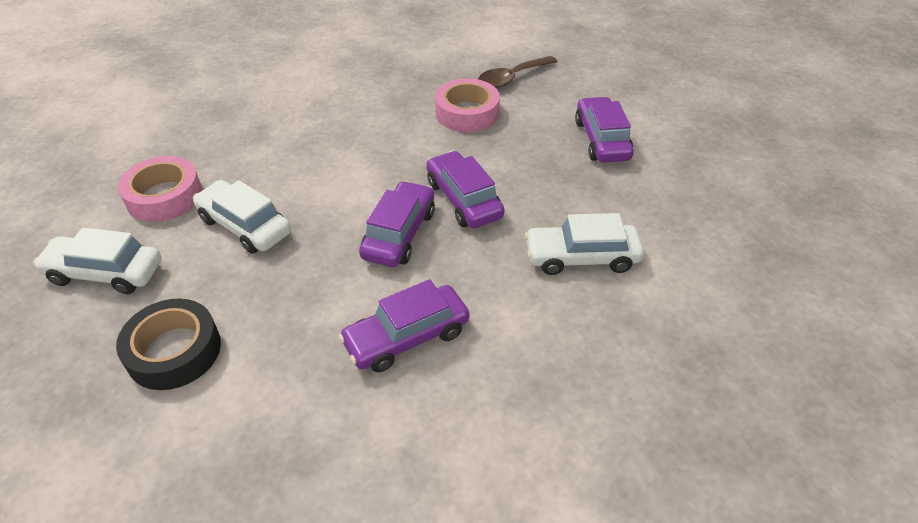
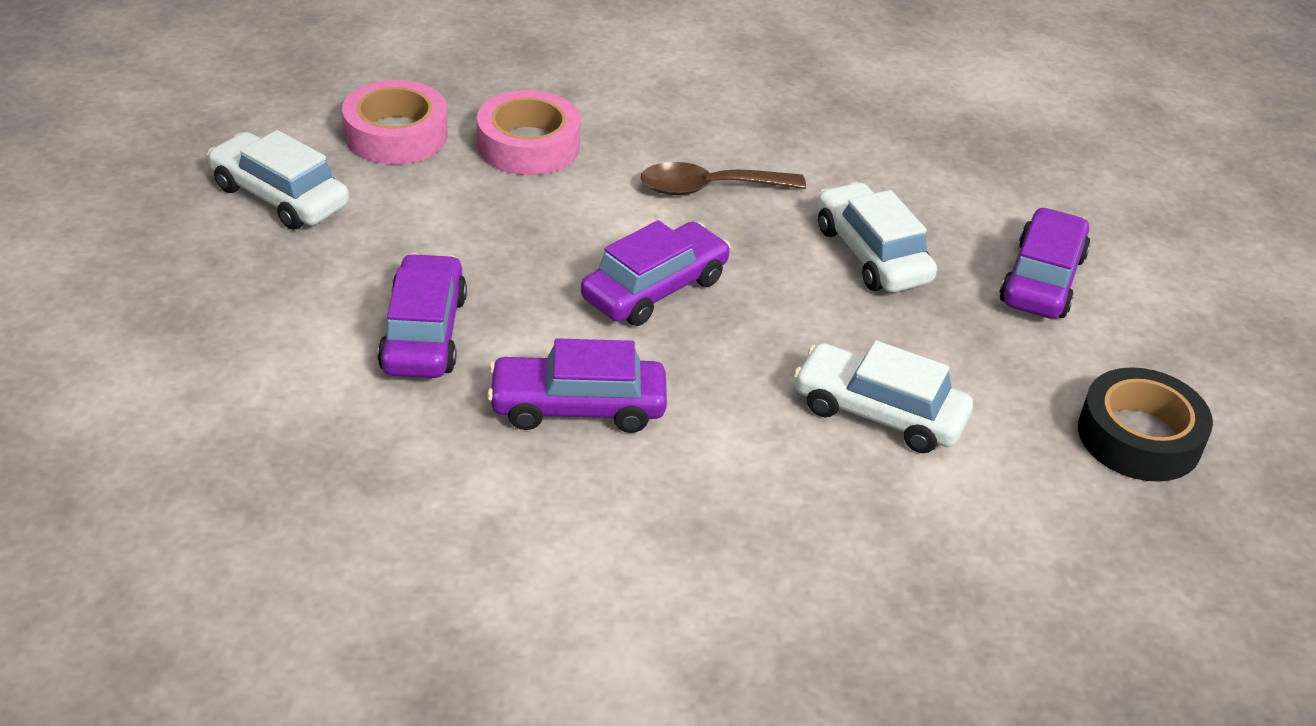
camera: 25 degrees right, 5 degrees down
black tape [116,299,221,390] -> black tape moved to [1078,367,1213,482]
white car [193,180,291,254] -> white car moved to [817,182,937,292]
purple car [426,151,505,228] -> purple car moved to [377,253,467,378]
pink tape [435,78,500,132] -> pink tape moved to [477,90,581,175]
brown spoon [478,56,557,88] -> brown spoon moved to [641,162,806,195]

